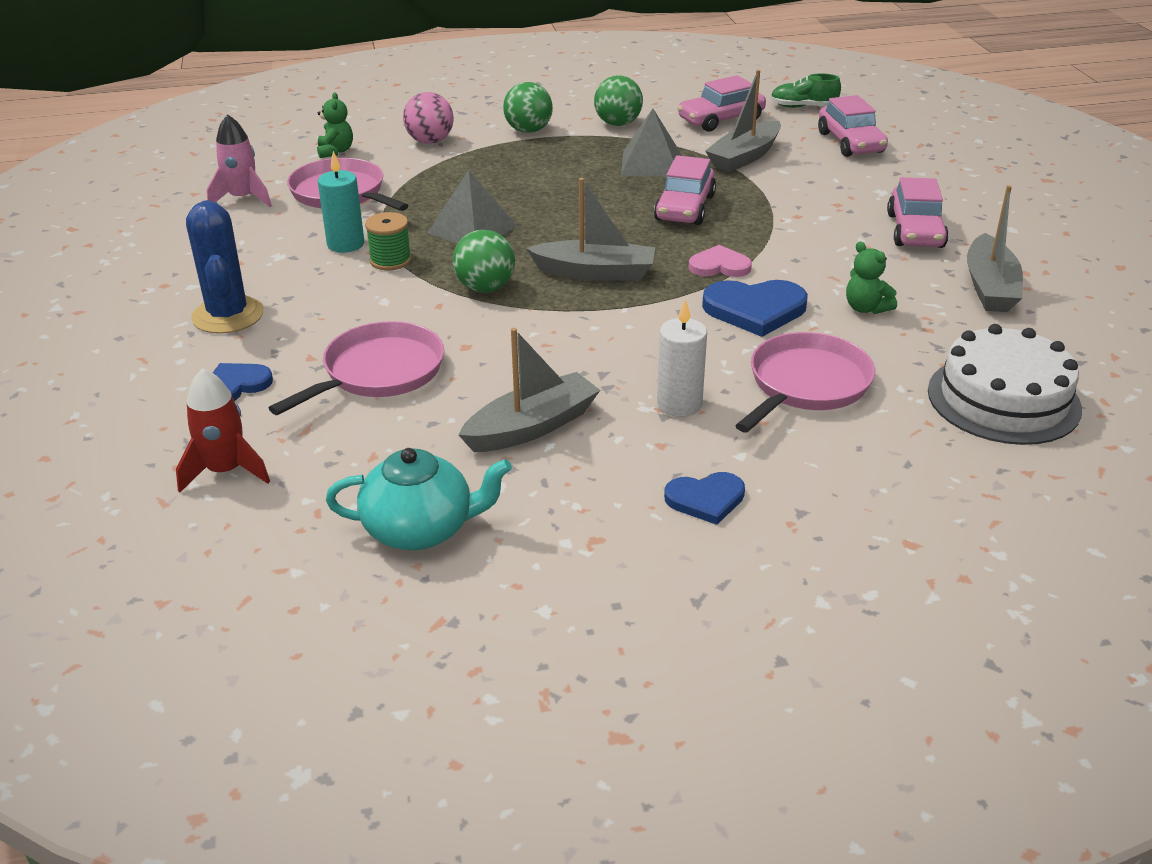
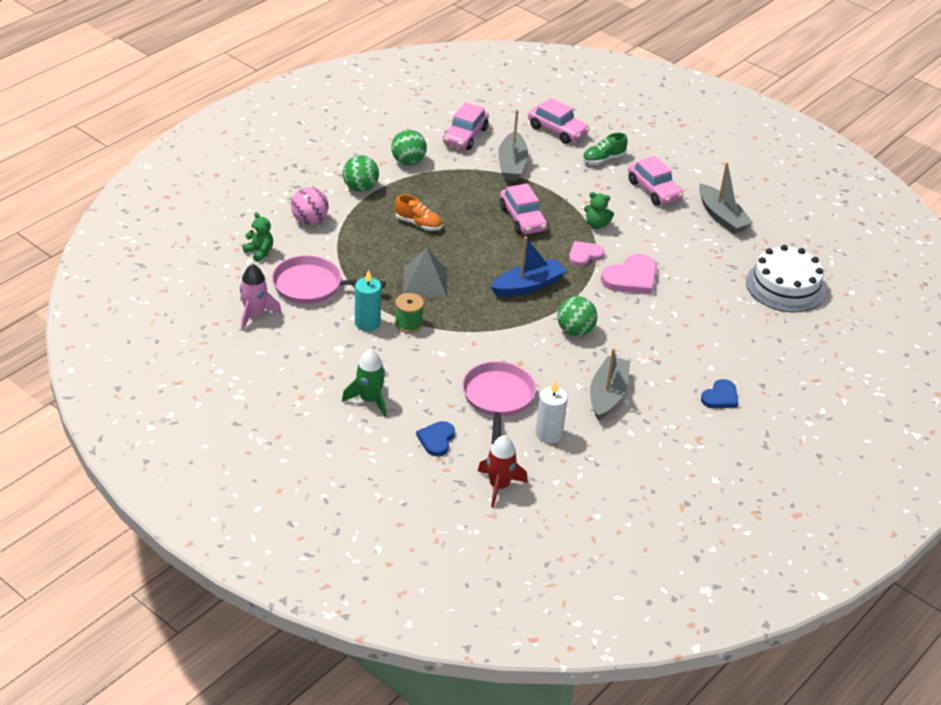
camera: 40 degrees left, 5 degrees up
blue cactus [186,200,264,334] -> green rocket [342,349,386,417]
turquoise teapot [326,448,512,550] -> none
green ball [453,230,515,293] -> green ball moved to [557,296,597,336]
grey boat [526,178,655,281] -> blue boat [490,236,566,297]
grey pyramid [621,109,680,177] -> none
white candle [657,299,707,417] -> white candle moved to [536,381,568,443]
blue heart [702,280,808,337] -> pink heart [601,254,657,294]
pink pan [735,332,875,433] -> none
green shoe [770,73,841,108] -> green shoe moved to [582,133,628,164]
green teddy bear [846,242,897,314] -> green teddy bear moved to [584,192,614,229]
none -> orange shoe [395,195,442,231]

